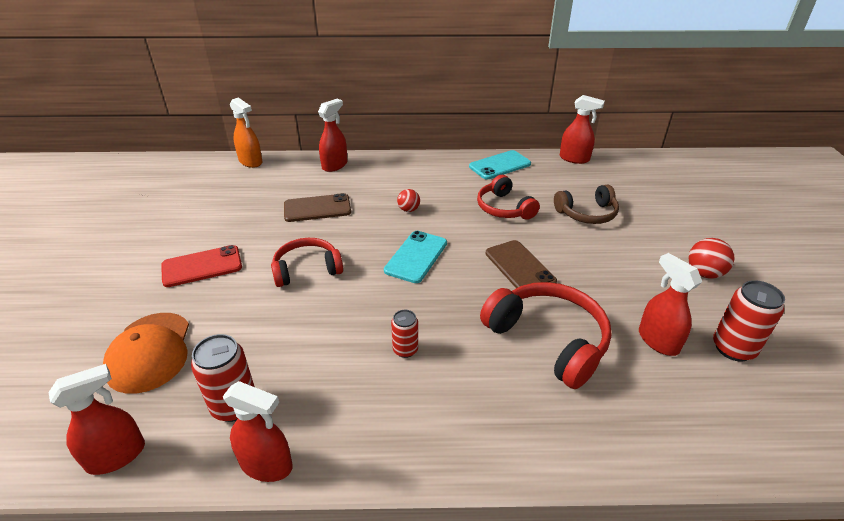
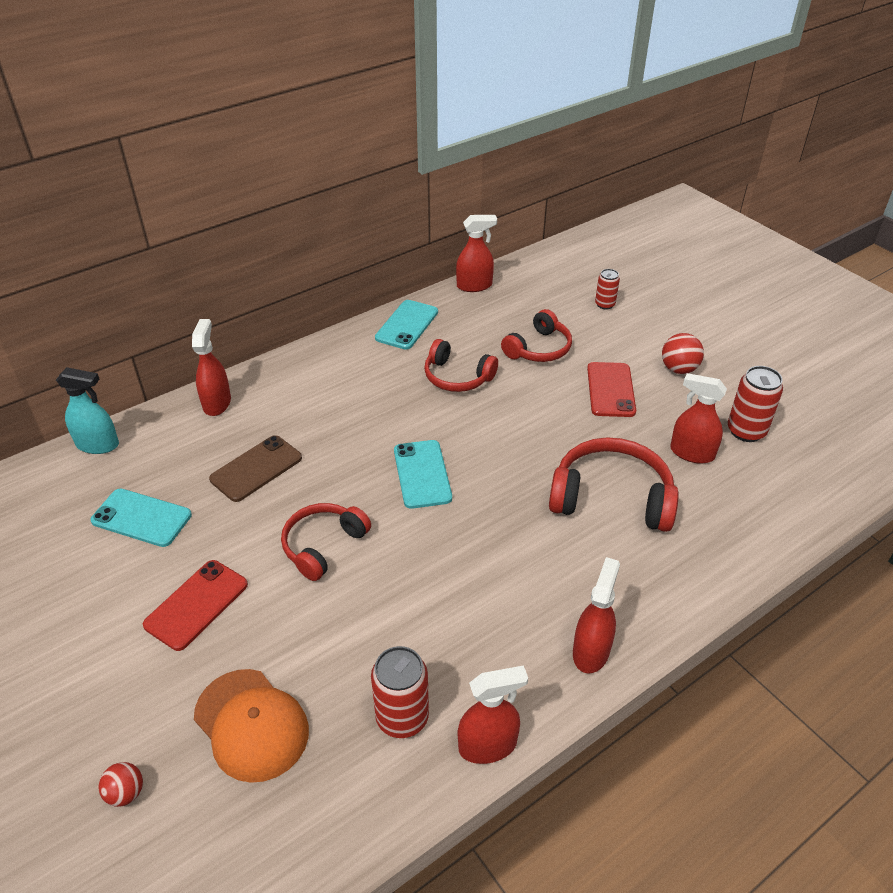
camera: 35 degrees left, 5 degrees up
red spray bottle [48,364,145,475] -> red spray bottle moved to [573,557,620,674]
orange spray bottle [230,97,262,168] -> turquoise spray bottle [56,367,119,454]
red can [391,310,418,358] -> red can moved to [595,269,620,310]
red ball [397,189,420,212] -> red ball moved to [99,762,143,807]
brown phone [486,240,557,288] -> none
brown headphones [554,184,619,224] -> red headphones [501,309,572,362]
none -> turquoise phone [90,489,192,547]
none -> red phone [587,362,636,417]

